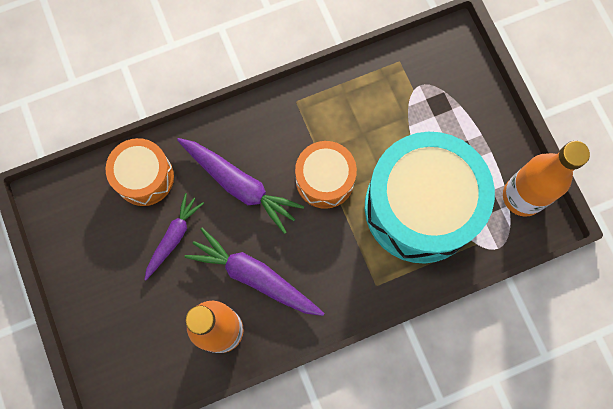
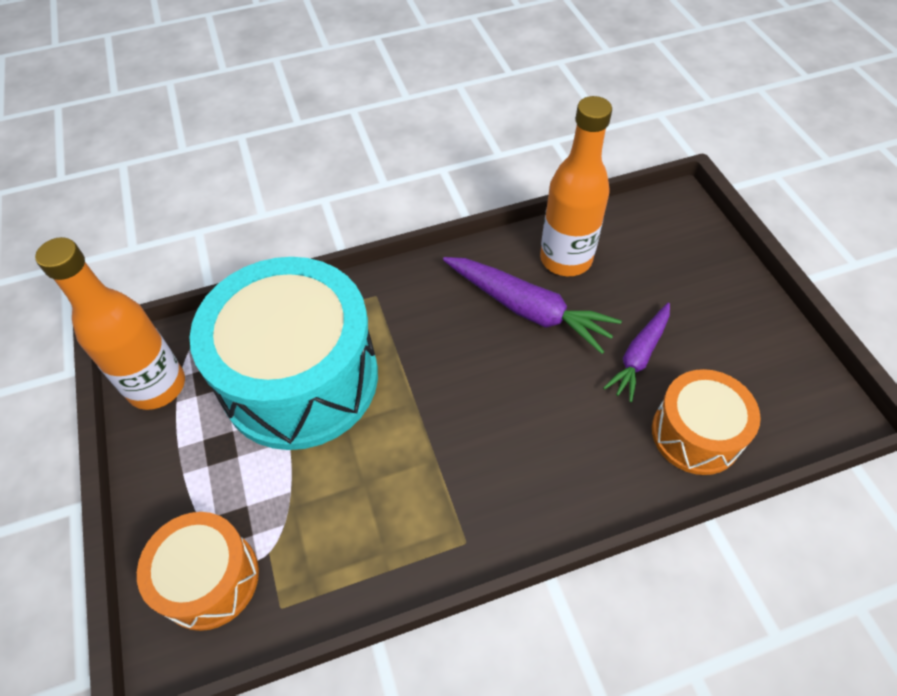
camera: 175 degrees left, 20 degrees down
purple carrot [177,138,304,234] -> none
orange drum [295,141,357,209] -> orange drum moved to [137,512,259,631]

